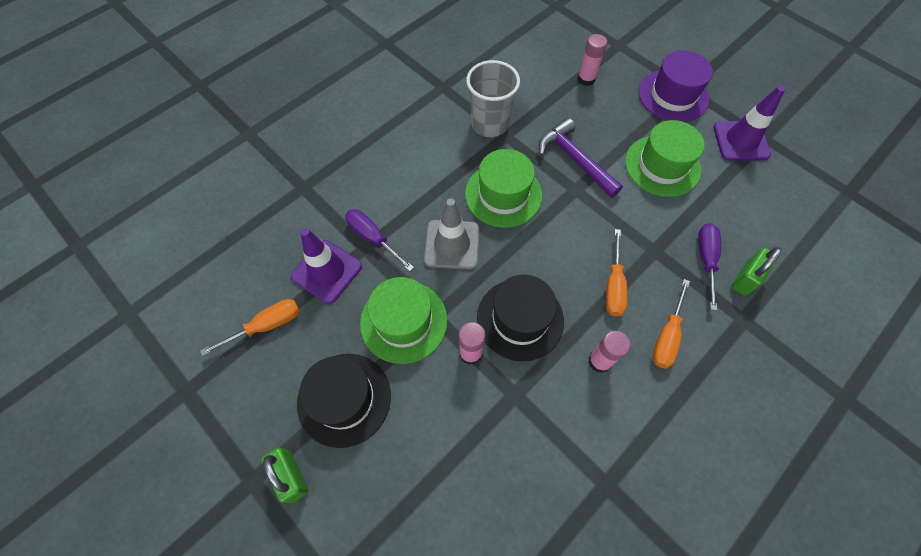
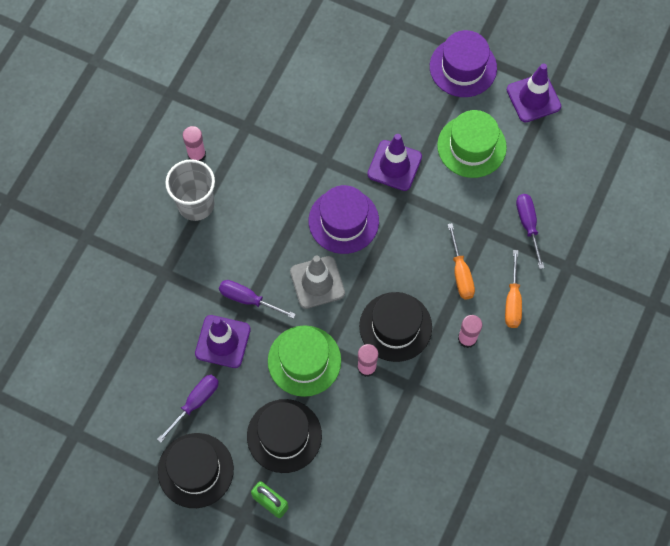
camera: 20 degrees left, 5 degrees up
orange screwdriver [200,299,300,356] -> purple screwdriver [157,375,219,443]
green hat [465,149,542,228] -> purple hat [309,185,379,254]
grey cup [466,60,520,137] -> grey cup moved to [165,159,215,221]
purple hammer [539,118,623,198] -> purple traffic cone [367,134,422,191]
pink glue stick [577,34,607,86] -> pink glue stick moved to [183,126,206,162]
green padlock [731,247,781,296] -> none
none -> black hat [158,433,234,508]

